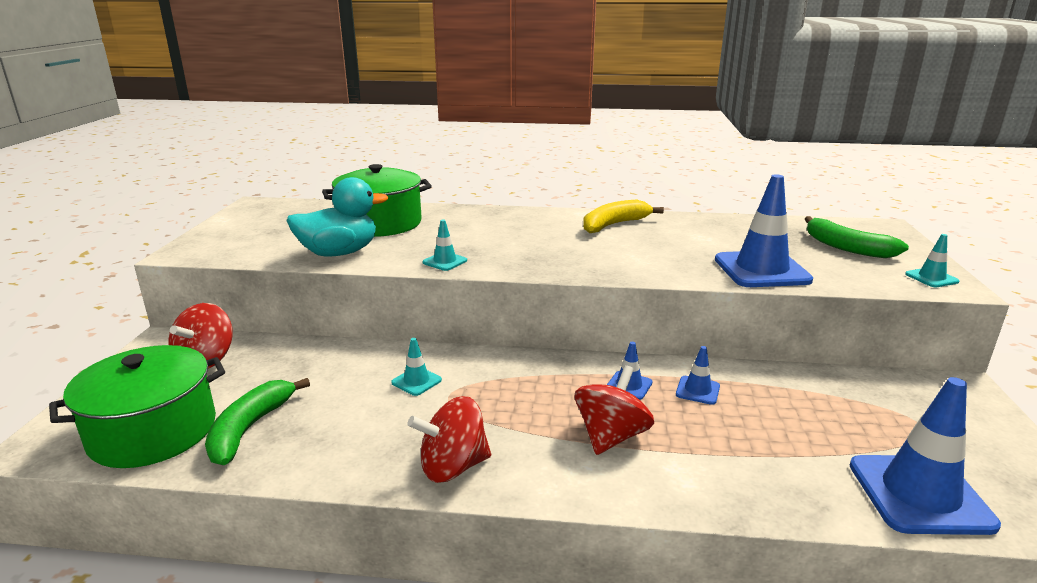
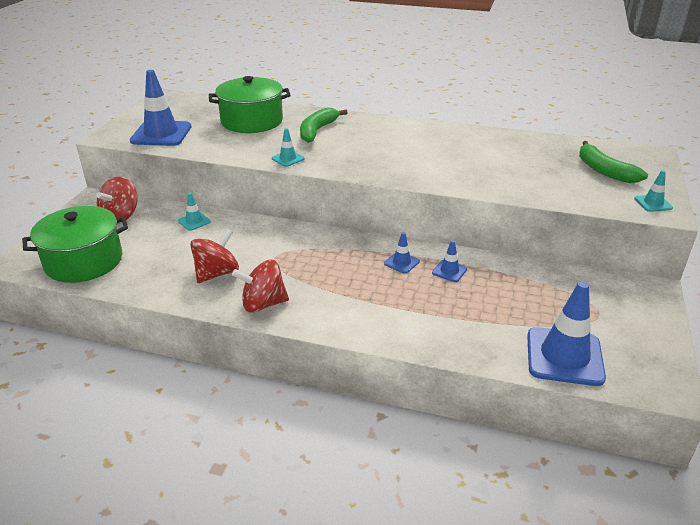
camera: 10 degrees right, 10 degrees up
green banana [205,378,310,465] -> green banana moved to [300,107,348,143]
turquoise duck [286,177,389,256] -> none
turquoise traffic cone [391,338,442,396] -> turquoise traffic cone moved to [178,193,211,231]
red spinning top [575,365,654,455] -> red spinning top moved to [190,229,239,283]
yellow banana [583,200,664,233] -> none
blue traffic cone [715,174,813,287] -> blue traffic cone moved to [130,70,192,146]

